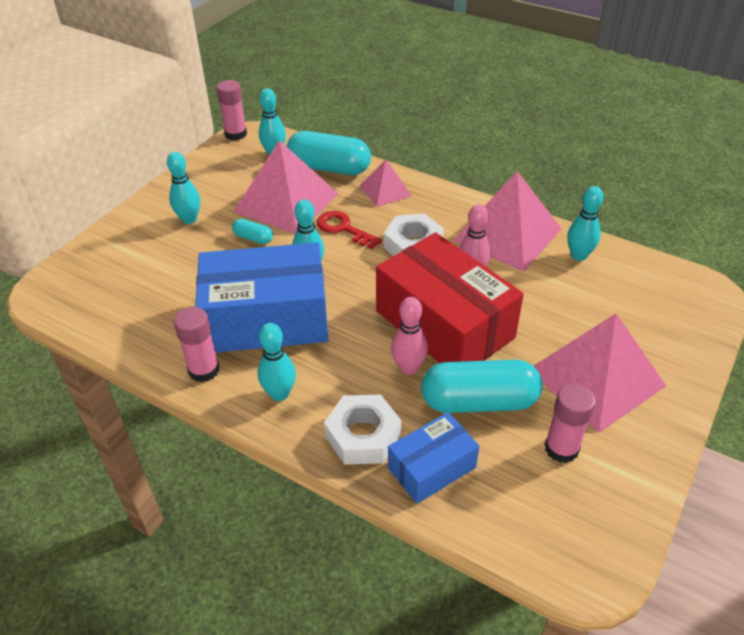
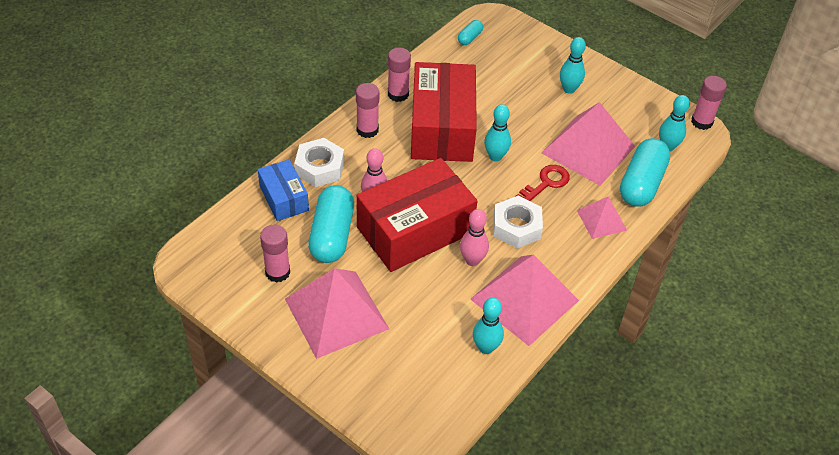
camera: 95 degrees right, 5 degrees up
blue box [195,243,328,353] -> red box [411,62,477,162]
turquoise capsule [232,218,273,244] -> turquoise capsule moved to [458,20,483,45]
turquoise bowling pin [258,323,296,401] -> pink glue stick [356,83,379,138]

